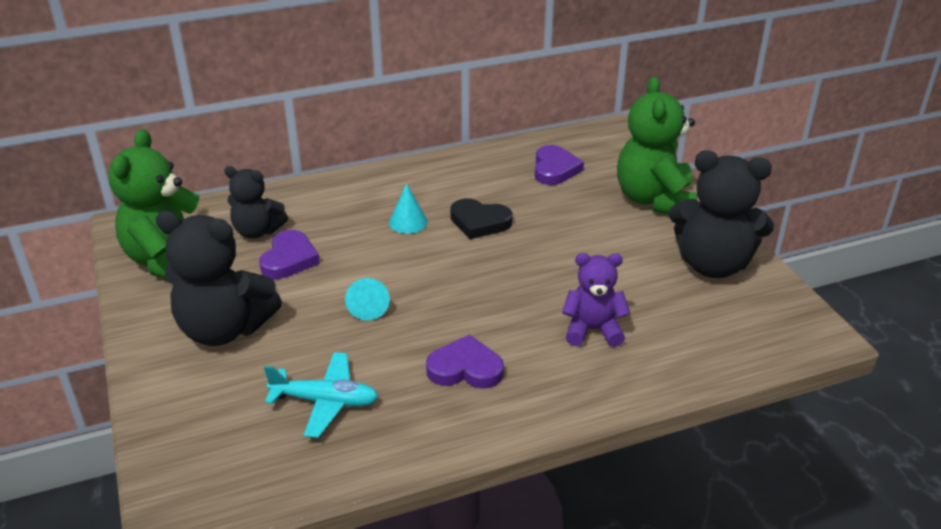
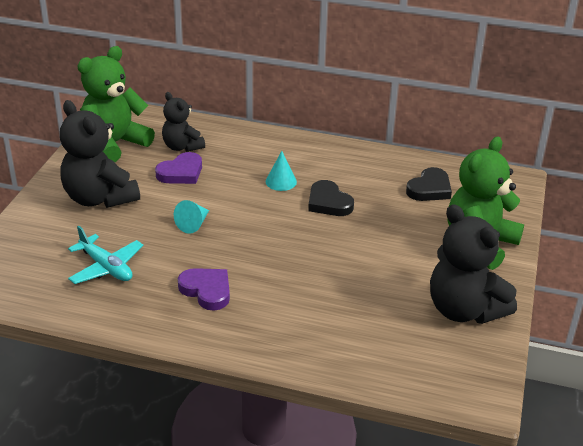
camera: 35 degrees right, 0 degrees up
purple heart [535,145,584,185] -> black heart [406,167,452,201]
purple teddy bear [562,253,630,347] -> none

